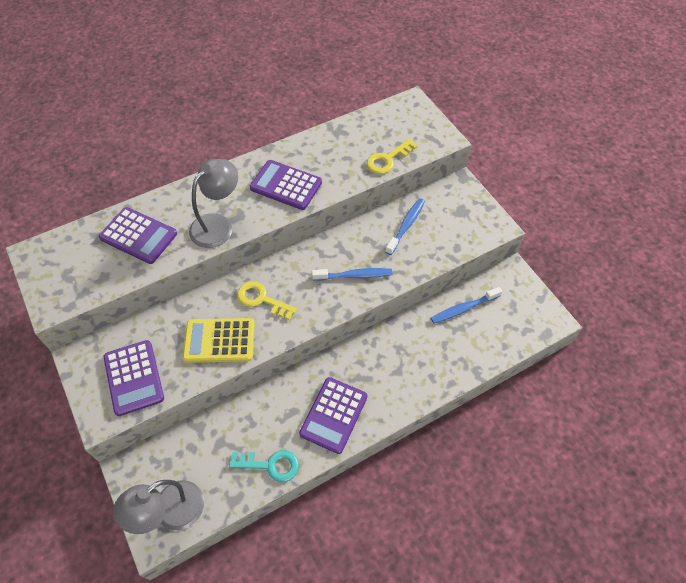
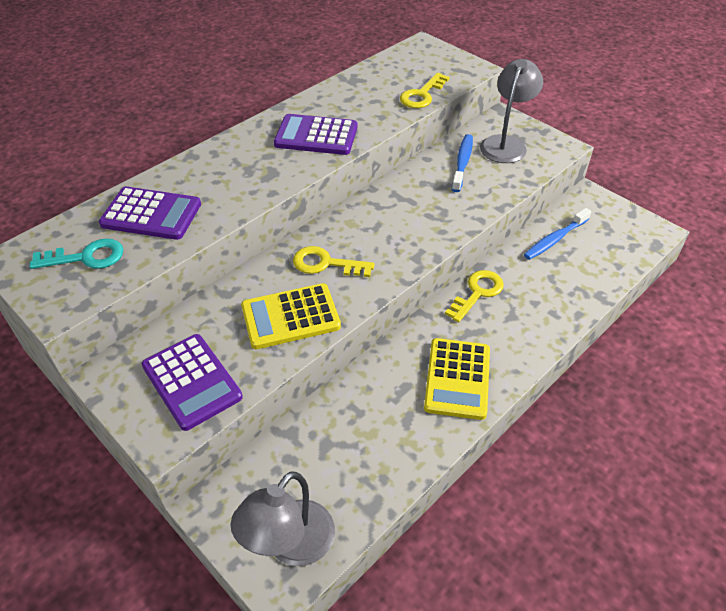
camera: 15 degrees left, 10 degrees down
grey lamp [189,159,238,248] -> grey lamp moved to [480,59,543,163]
turquoise key [229,450,299,482] -> turquoise key moved to [29,238,123,269]
purple calculator [299,377,367,454] -> yellow calculator [424,338,490,420]
blue toothbrush [312,268,393,281] -> none
none -> yellow key [445,270,504,322]

